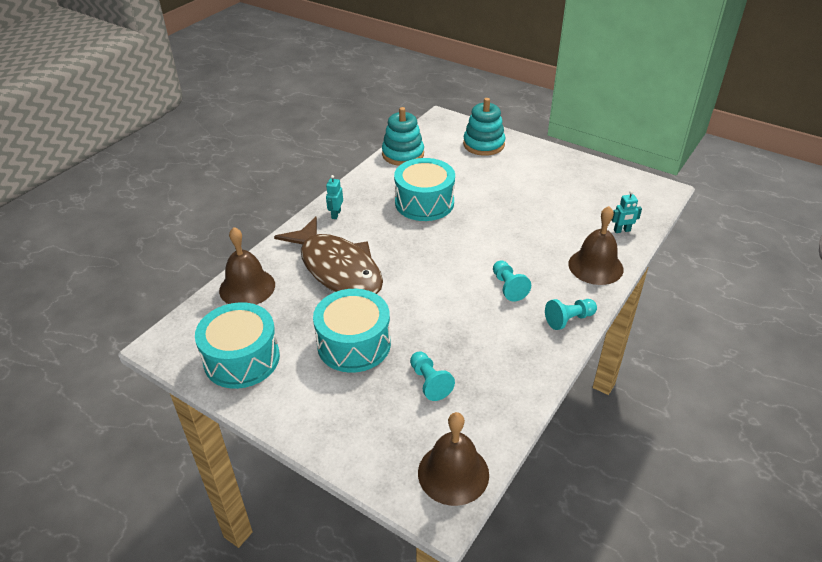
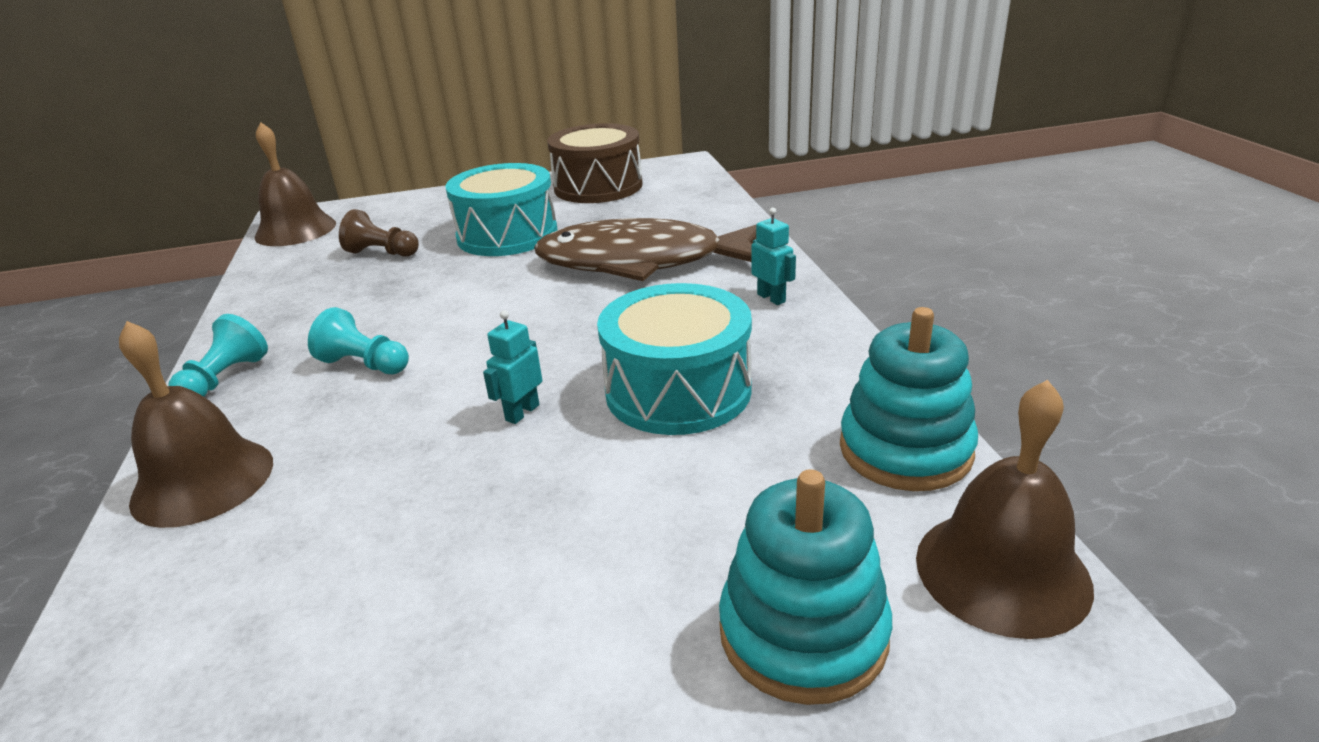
camera: 135 degrees right, 10 degrees down
turquoise drum [195,302,280,389] -> brown drum [547,123,643,203]
brown bell [219,227,275,305] -> brown bell moved to [916,380,1094,639]
turquoise pawn [410,352,455,401] -> brown pawn [339,209,419,257]
turquoise robot [612,191,642,233] -> turquoise robot moved to [483,310,542,424]

